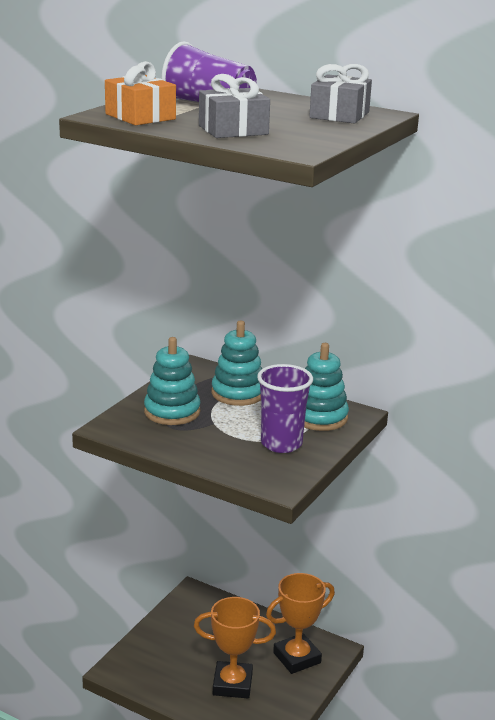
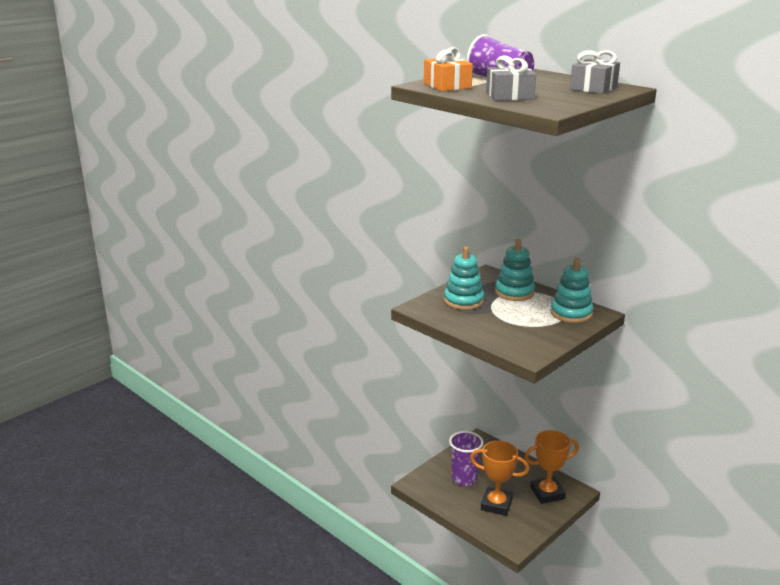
camera: 15 degrees right, 0 degrees up
purple cup [257,364,313,453] -> purple cup moved to [449,431,483,486]

